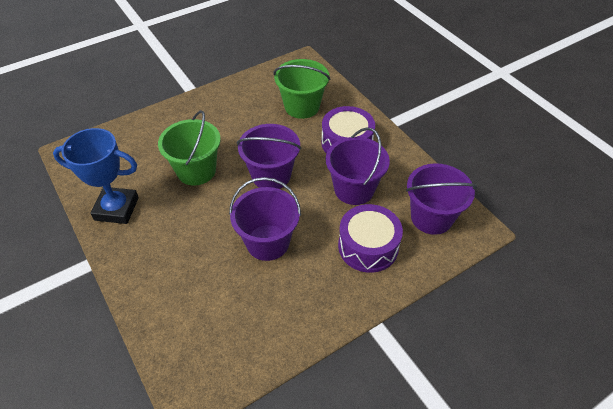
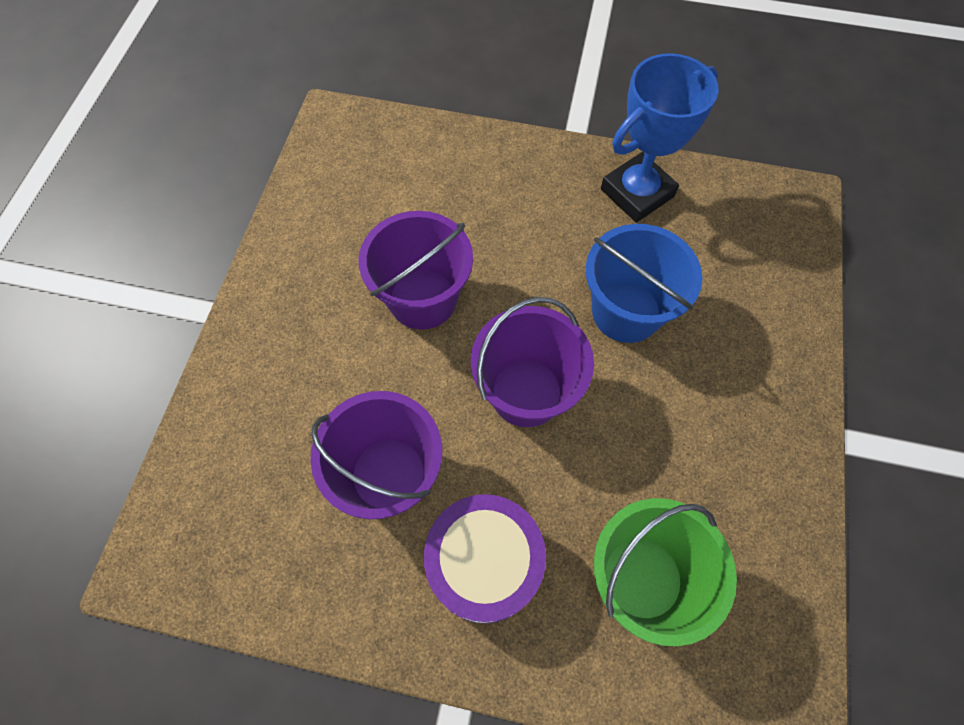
camera: 135 degrees right, 15 degrees up
green bucket [158,110,221,186] -> blue bucket [586,224,702,343]
purple drum [338,204,403,273] -> none
purple bucket [406,163,477,235] -> none

